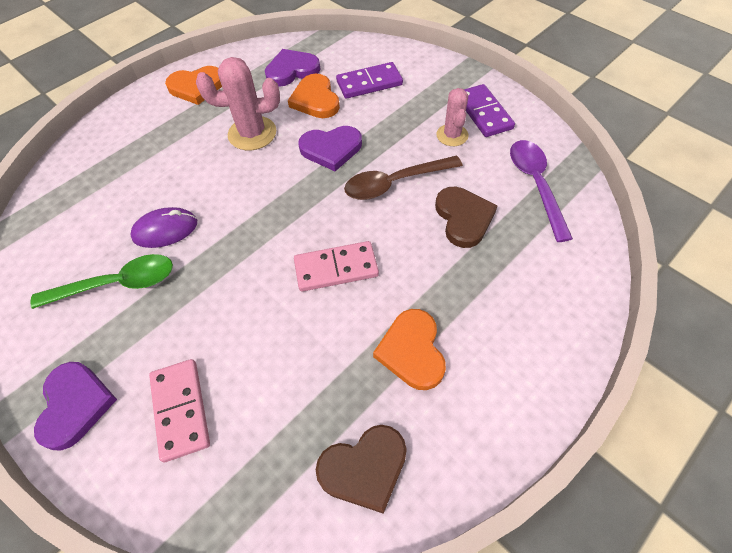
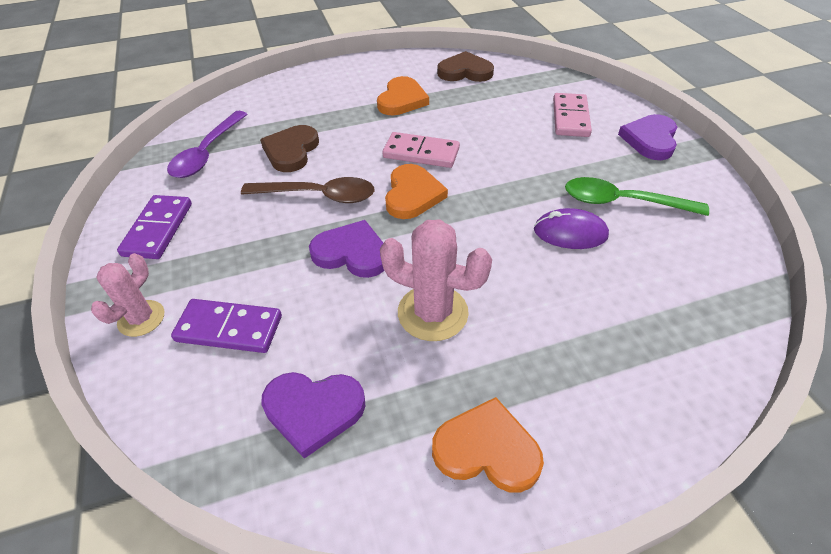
camera: 155 degrees left, 10 degrees down
orange heart [288,74,340,118] -> orange heart moved to [385,164,448,219]
pink cactus [437,88,469,146] -> pink cactus moved to [91,253,164,337]

